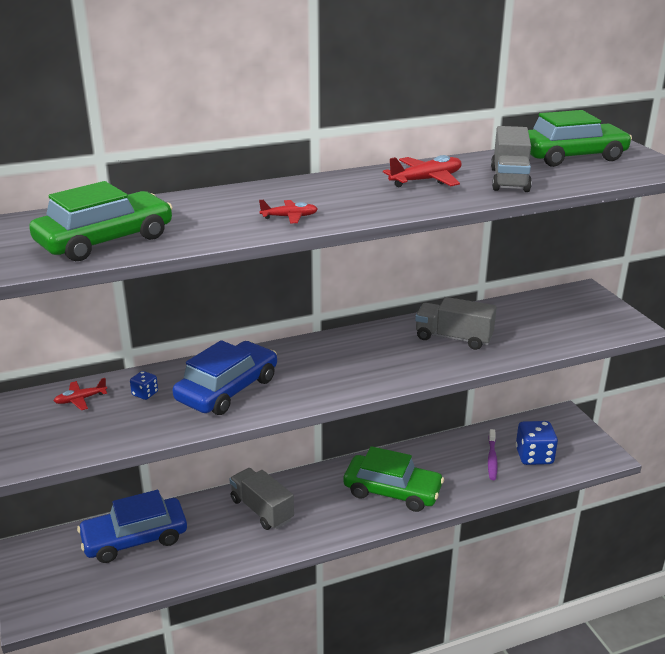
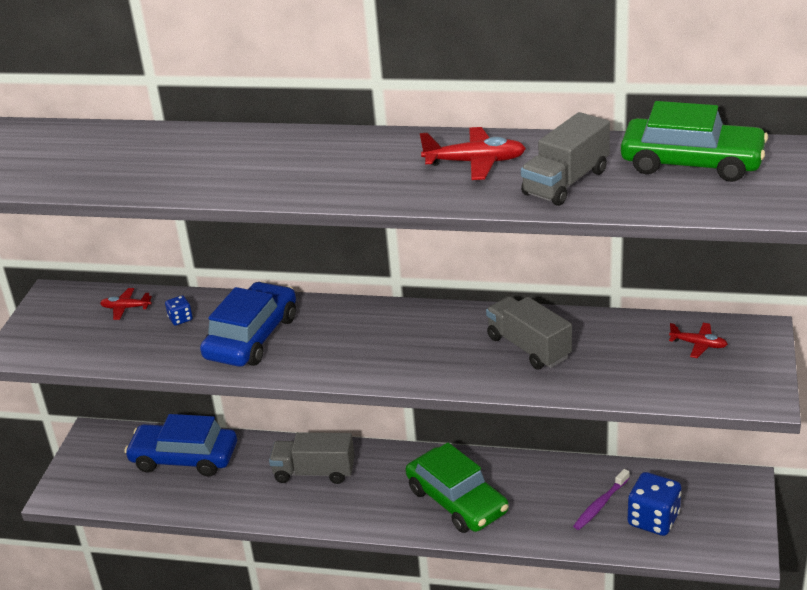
camera: 35 degrees right, 5 degrees up
green car [29,181,173,261] -> none
blue car [173,340,277,415] -> blue car turned 45 degrees counterclockwise [200,282,296,367]
grey truck [230,468,294,530] -> grey truck turned 75 degrees counterclockwise [269,432,355,484]
red plane [259,200,318,224] -> red plane moved to [669,323,728,358]

